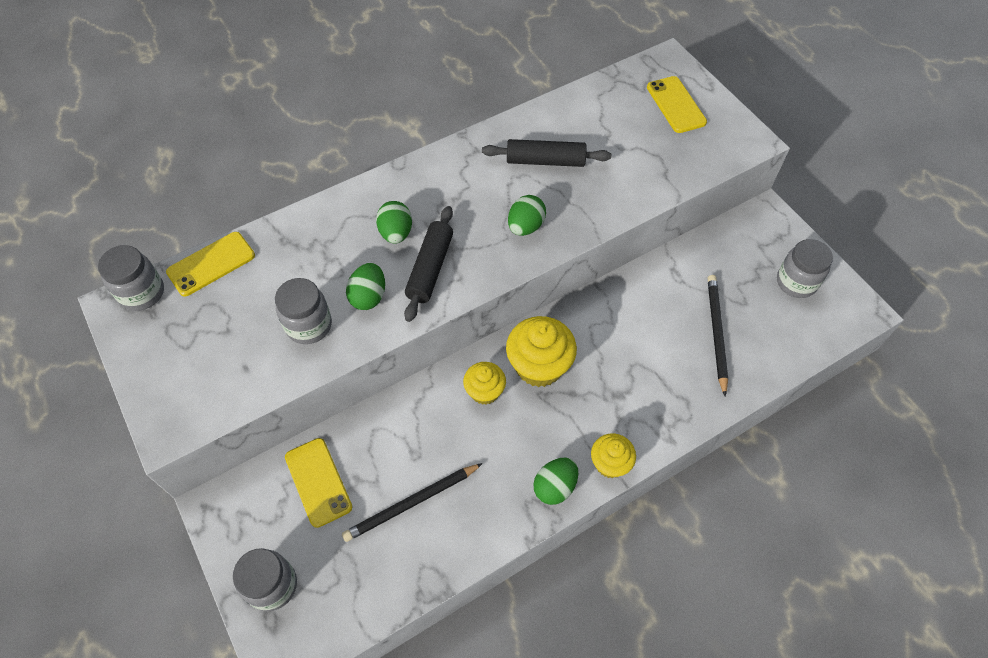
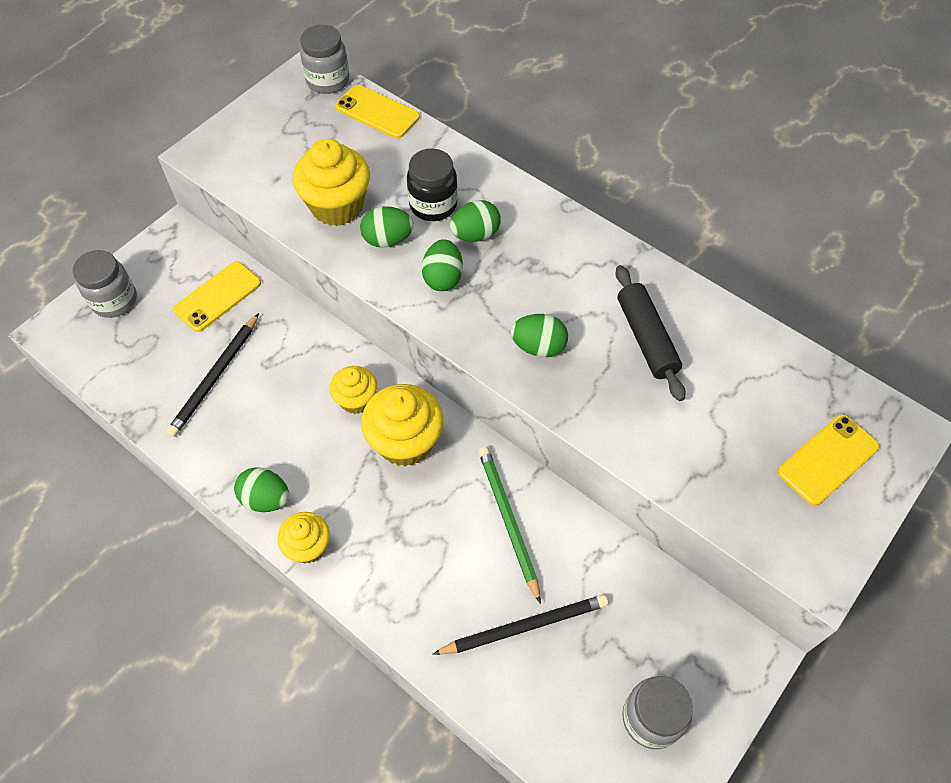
camera: 70 degrees right, 0 degrees up
grey jar [275,278,332,344] -> yellow cupcake [293,139,370,226]
black pencil [342,463,483,542] -> black pencil turned 105 degrees counterclockwise [166,313,259,437]
black rolling pin [404,206,453,322] -> green egg [422,239,463,291]
none -> black jar [407,149,458,221]
none -> green pencil [478,447,541,604]

